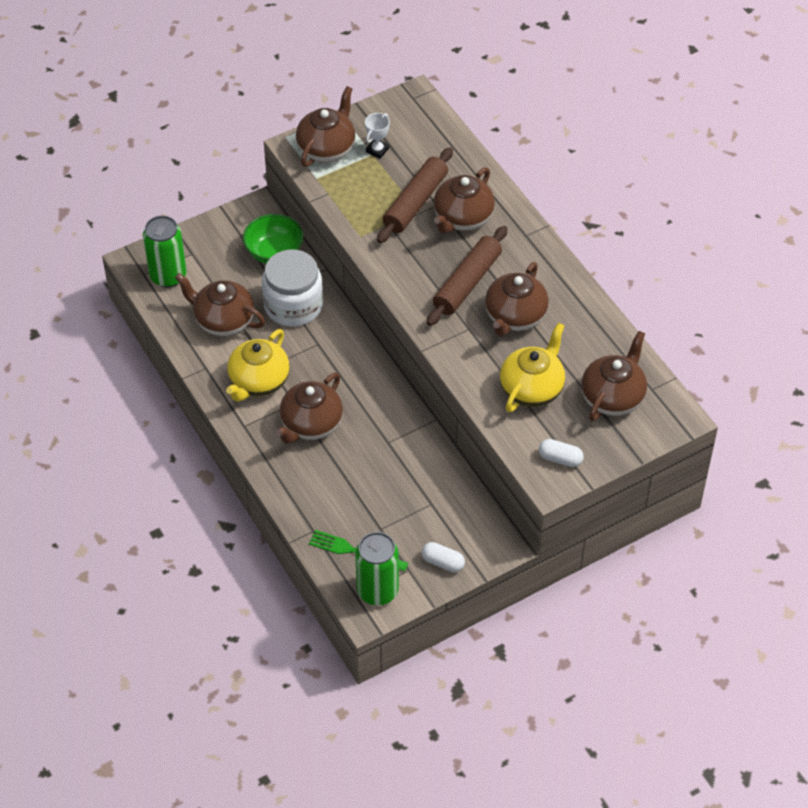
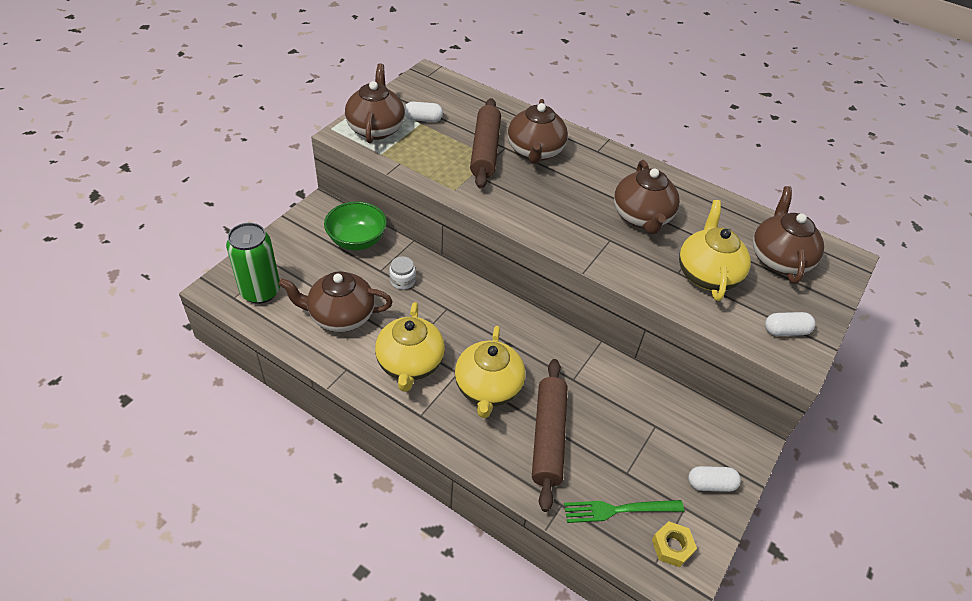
camera: 30 degrees left, 5 degrees down
white jar [262,250,323,327] -> white jar [389,256,416,290], size x0.41
brown teapot [276,373,343,444] -> yellow teapot [455,326,525,418]
green can [355,532,399,605] -> yellow nut [652,521,697,567]
white trophy [365,113,390,159] -> white capsule [404,102,443,122]
brown rolling pin [427,226,508,326] -> brown rolling pin moved to [532,359,568,512]

